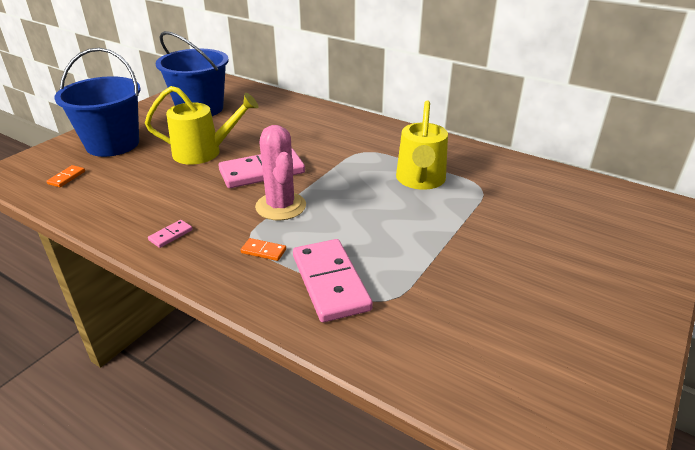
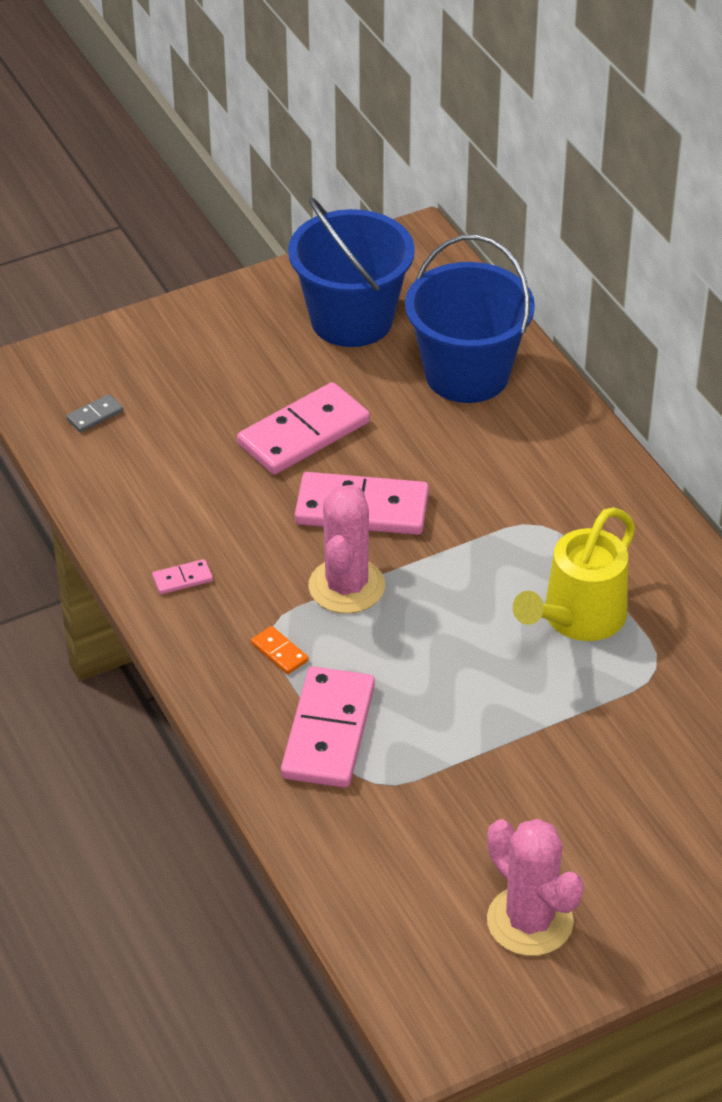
camera: 30 degrees right, 10 degrees up
orange domino [47,165,85,187] -> grey domino [66,394,123,433]
blue bucket [54,48,141,157] -> blue bucket moved to [405,235,535,403]
yellow watering can [145,86,258,165] -> pink domino [237,382,370,475]
none -> pink cactus [487,819,584,956]

